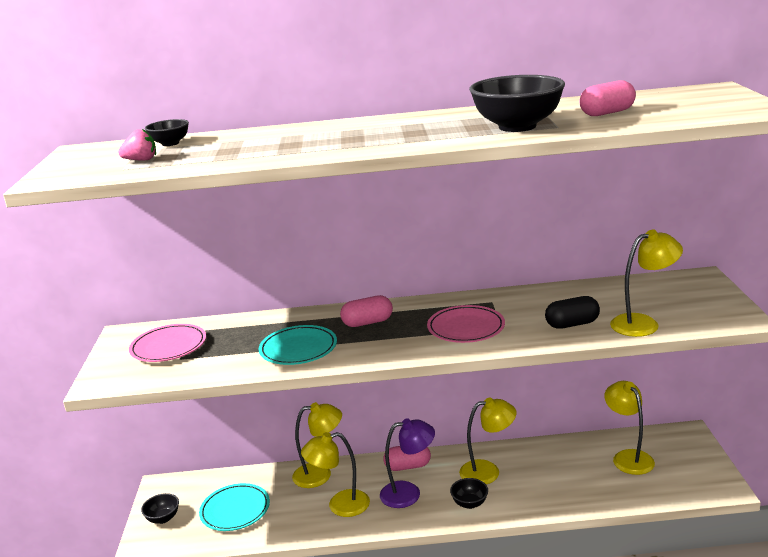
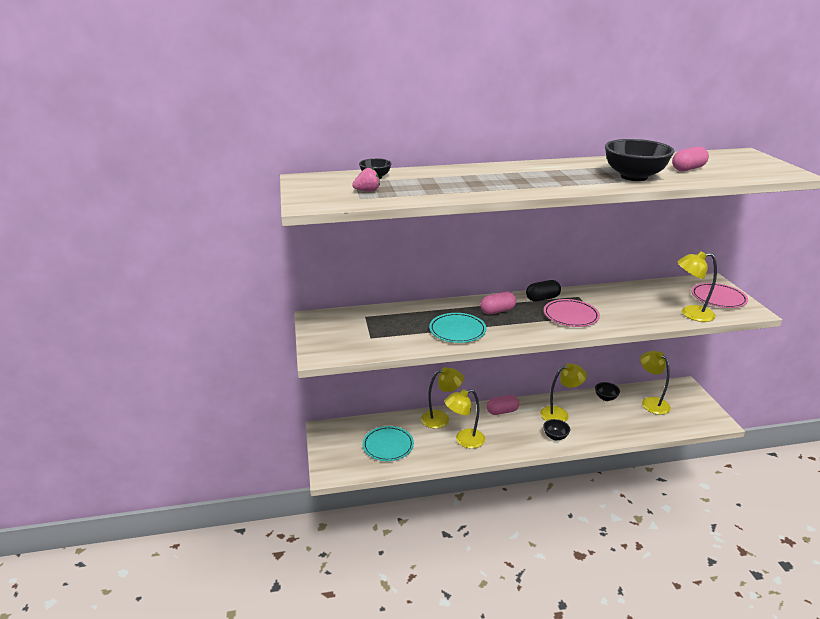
camera: 10 degrees left, 5 degrees up
pink plate [129,324,206,362] -> pink plate moved to [691,283,748,308]
black bowl [141,493,179,524] -> black bowl moved to [595,382,620,401]
purple lamp [380,418,435,508] -> none
black capsule [545,296,600,329] -> black capsule moved to [526,280,561,301]
yellow lamp [610,230,683,337] -> yellow lamp turned 150 degrees counterclockwise [677,251,717,322]

